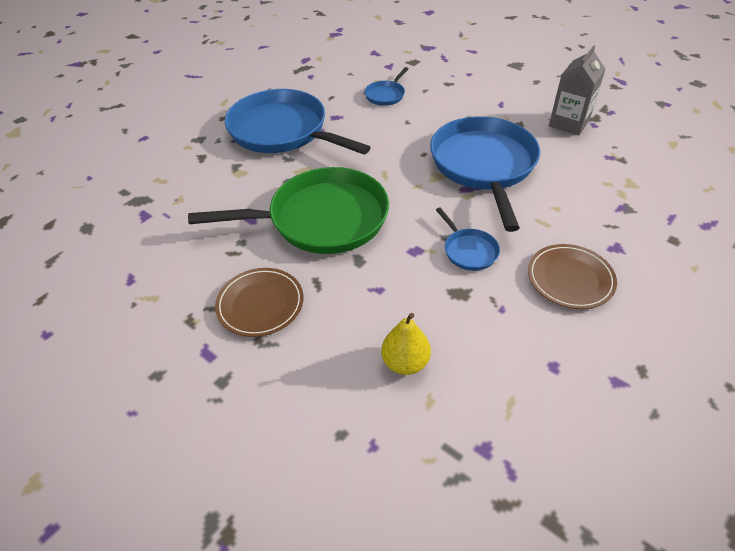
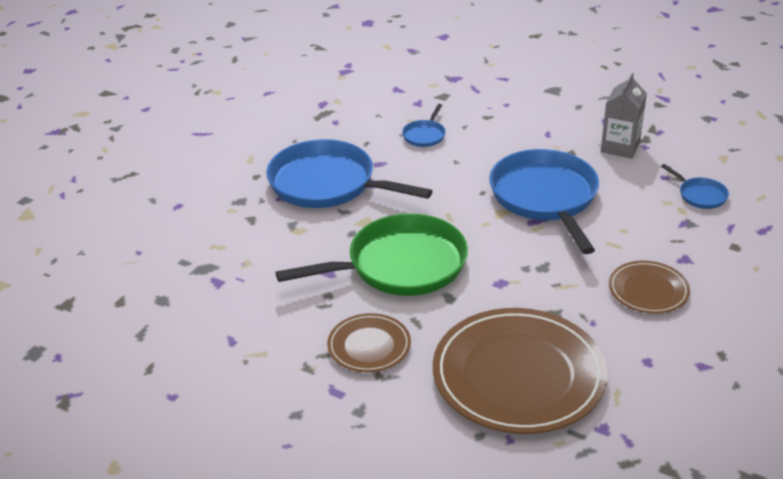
camera: 10 degrees left, 10 degrees down
yellow pear [381,313,431,375] -> brown plate [433,308,607,434]
blue pan [436,208,500,271] -> blue pan moved to [661,164,729,209]

